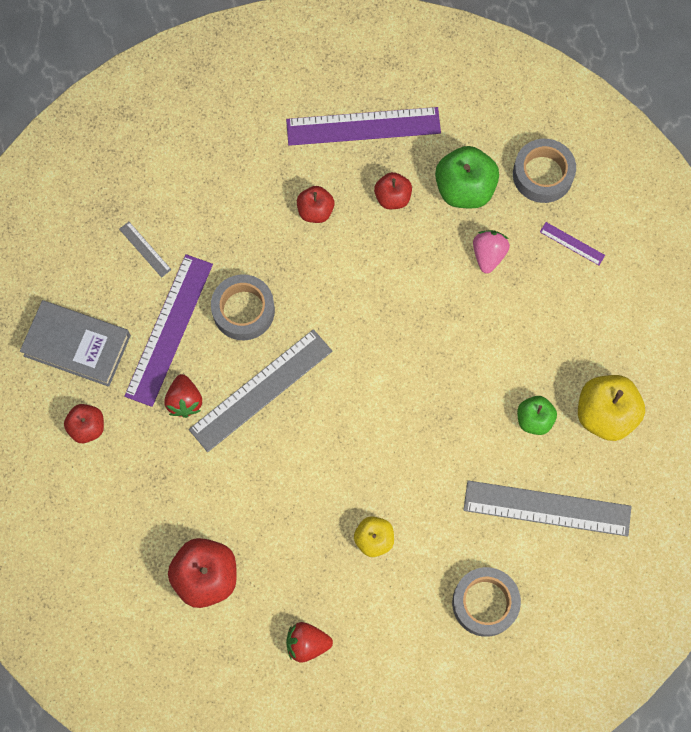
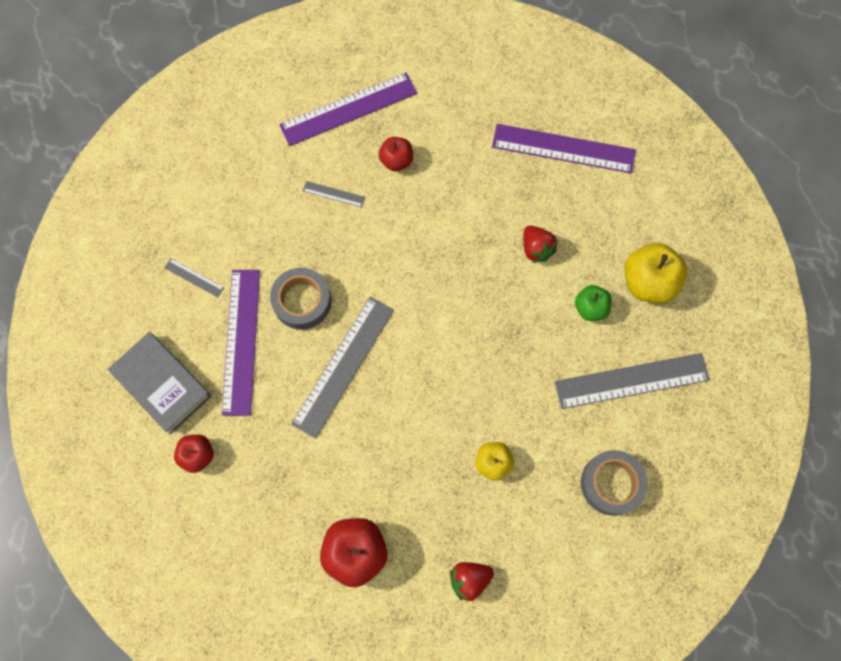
camera: 20 degrees left, 0 degrees up
grey book [20,300,131,387] -> grey book turned 45 degrees clockwise [107,332,212,435]
red strawberry [164,374,202,418] -> red strawberry moved to [523,225,557,263]
red apple [297,186,334,223] -> grey ruler [303,181,365,207]
green apple [435,146,499,209] -> none
pink strawberry [473,230,510,273] -> none
grey tape [513,139,576,203] -> none
purple ruler [540,222,605,265] -> purple ruler [492,124,636,173], size x2.30

